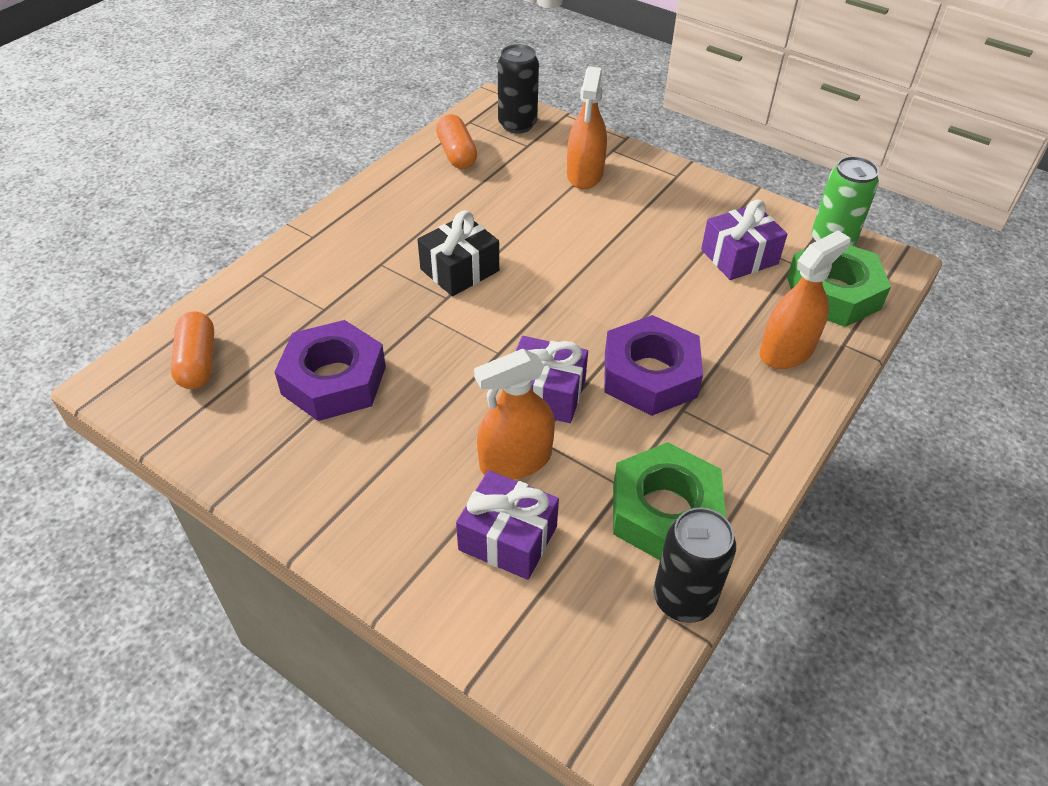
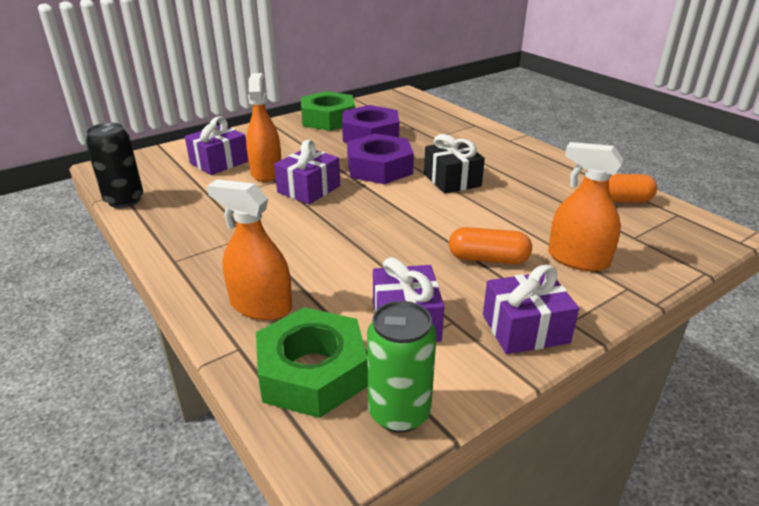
camera: 110 degrees right, 15 degrees down
orange capsule [171,312,214,389] -> orange capsule moved to [449,227,532,264]
black can [498,44,539,133] -> none
purple nut [605,315,703,416] -> purple nut moved to [347,133,414,184]
green nut [613,442,726,560] -> green nut moved to [301,91,355,131]
orange spray bottle [760,230,850,369] -> orange spray bottle turned 135 degrees clockwise [207,179,292,320]
none -> purple gift [483,265,579,354]

